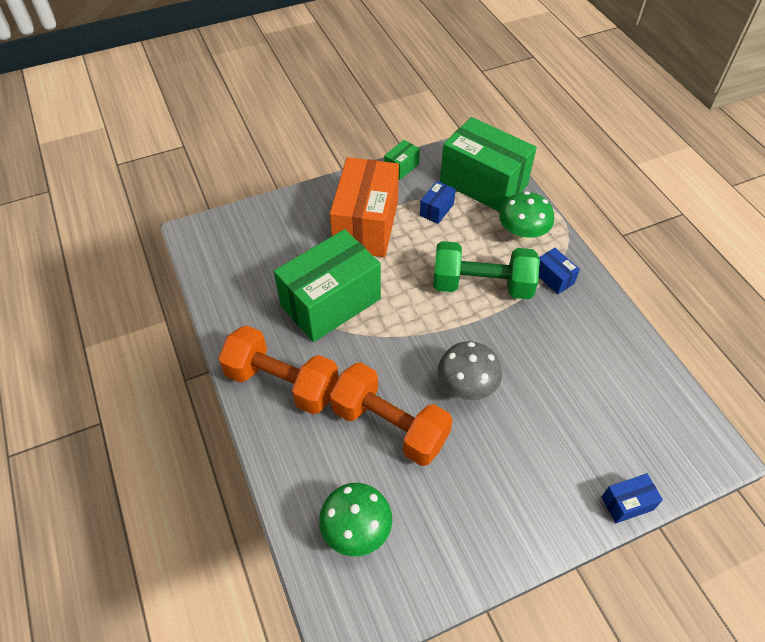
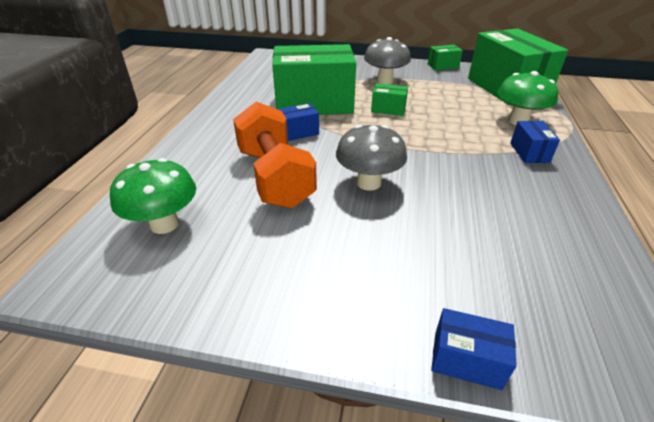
camera: 35 degrees right, 15 degrees down
orange dumbbell [218,325,339,414] -> none
orange box [330,157,399,257] -> grey mushroom [364,37,411,84]
blue box [420,181,456,224] -> blue box moved to [278,103,319,141]
green dumbbell [433,241,540,299] -> none
none -> green box [371,83,408,116]

